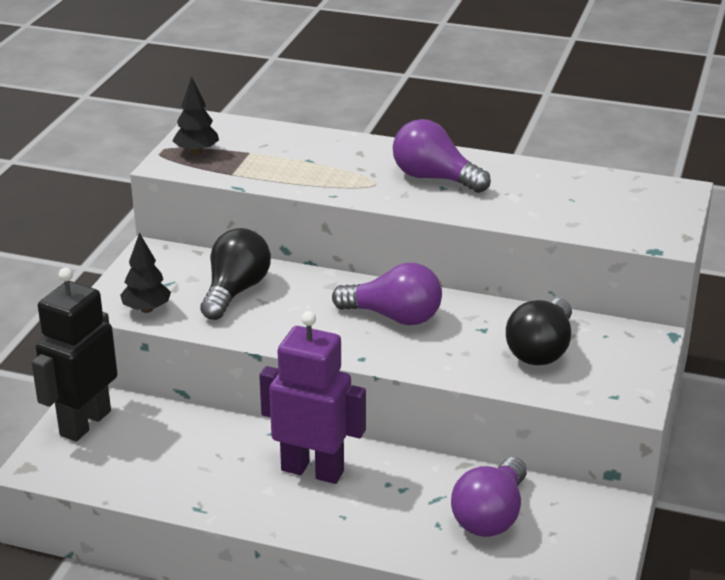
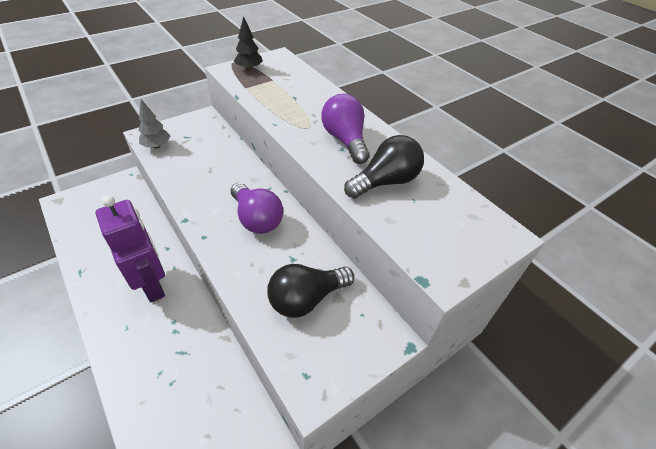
camera: 35 degrees right, 15 degrees up
black robot [32,267,118,442] -> none
black tree [120,233,171,313] -> grey tree [139,99,170,148]
black light bulb [200,228,271,320] -> black light bulb moved to [344,135,424,199]
purple light bulb [451,457,527,537] -> none

